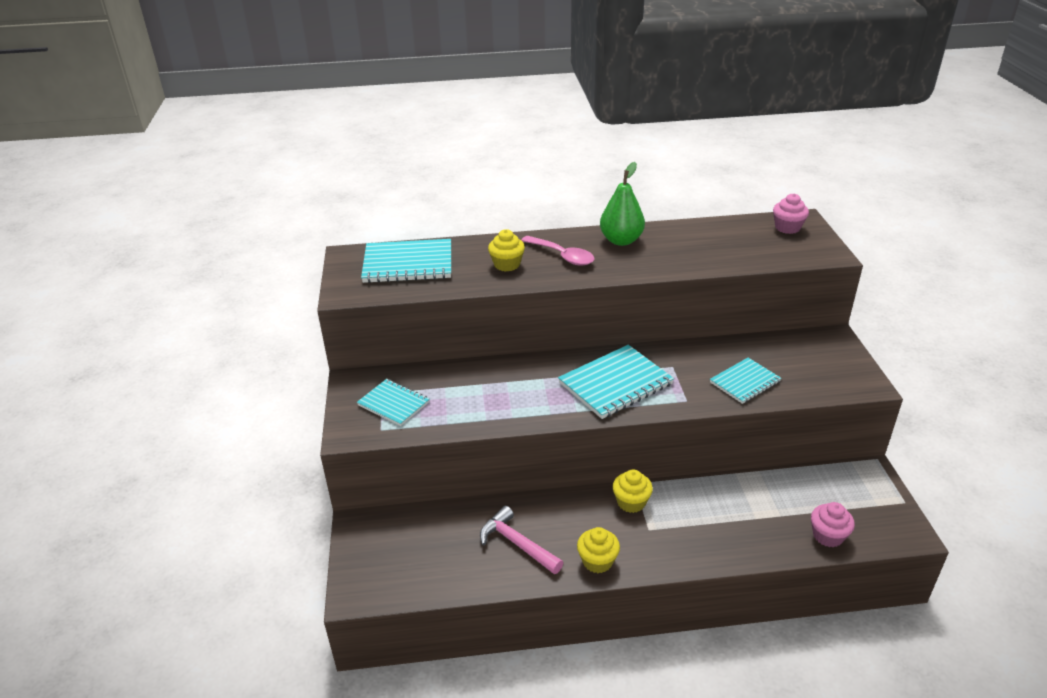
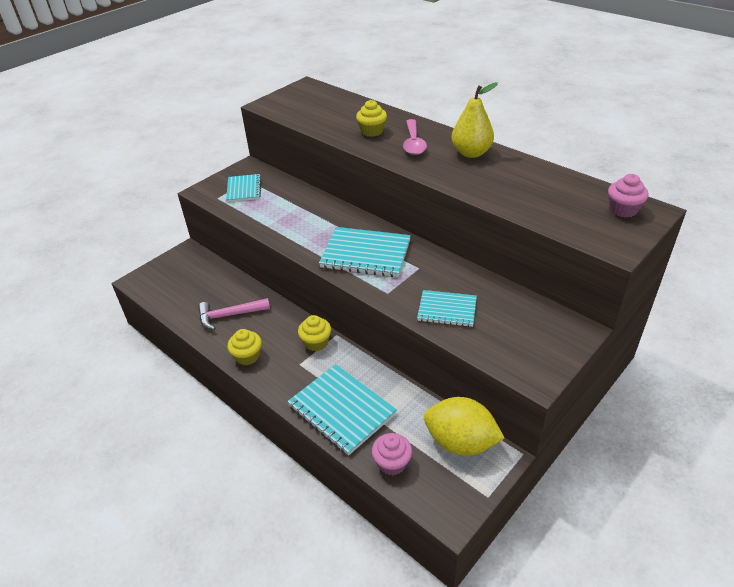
camera: 50 degrees right, 5 degrees up
turquoise notebook [361,239,451,283] -> turquoise notebook moved to [287,364,397,456]
pink hammer [480,506,563,574] -> pink hammer turned 105 degrees counterclockwise [198,298,270,330]
green pear [600,162,645,246] -> yellow pear [452,82,498,158]
none -> yellow lemon [424,397,504,456]

